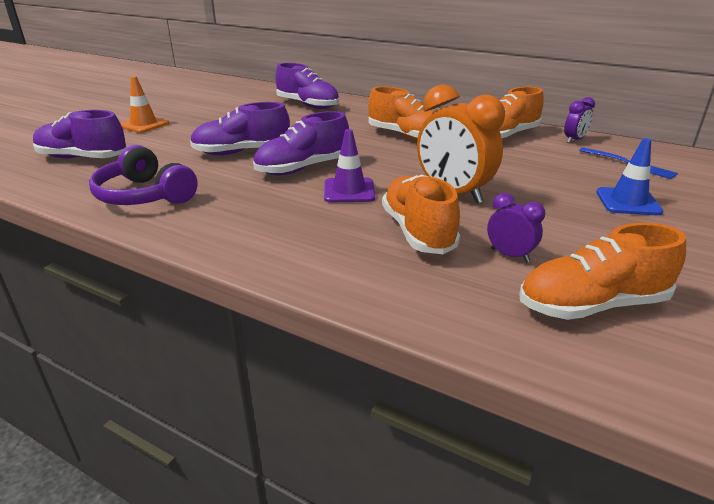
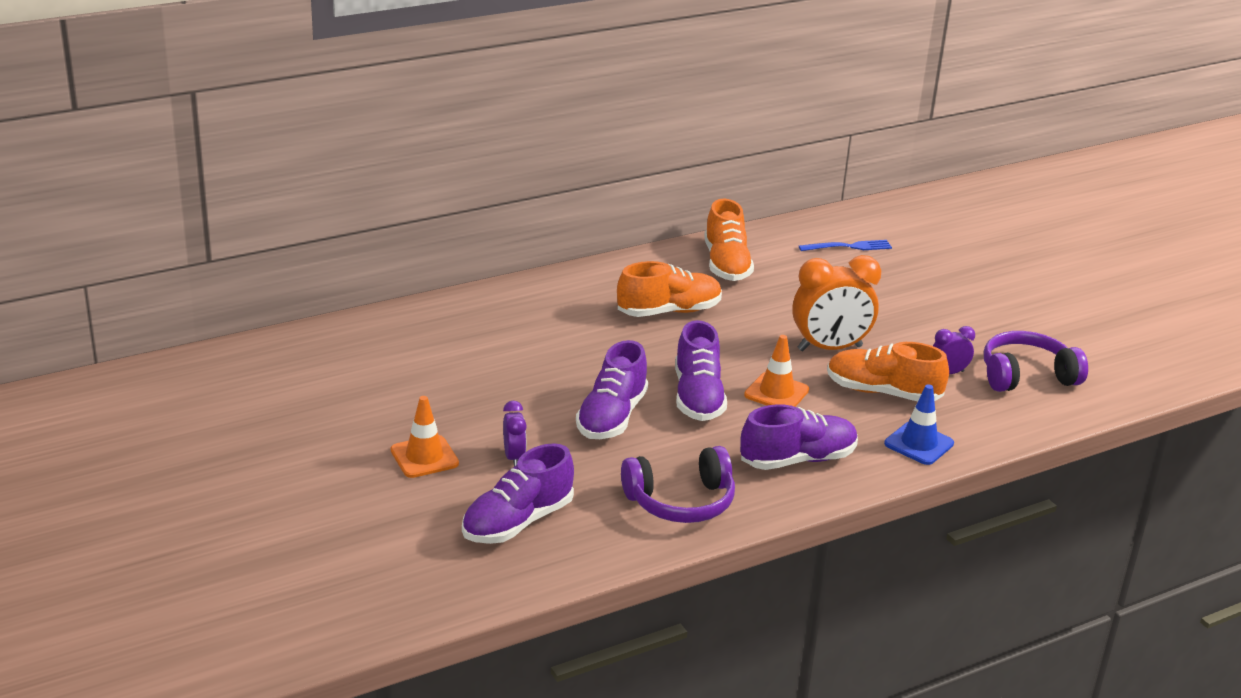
camera: 60 degrees left, 0 degrees up
purple shoe [275,63,339,109] -> purple shoe moved to [740,404,858,470]
purple traffic cone [324,129,375,202] -> orange traffic cone [744,335,809,407]
orange shoe [519,223,686,320] -> purple headphones [984,331,1088,392]
purple clock [564,97,595,143] -> purple clock moved to [503,401,527,466]
blue traffic cone [596,138,663,215] -> blue traffic cone moved to [884,384,954,465]

